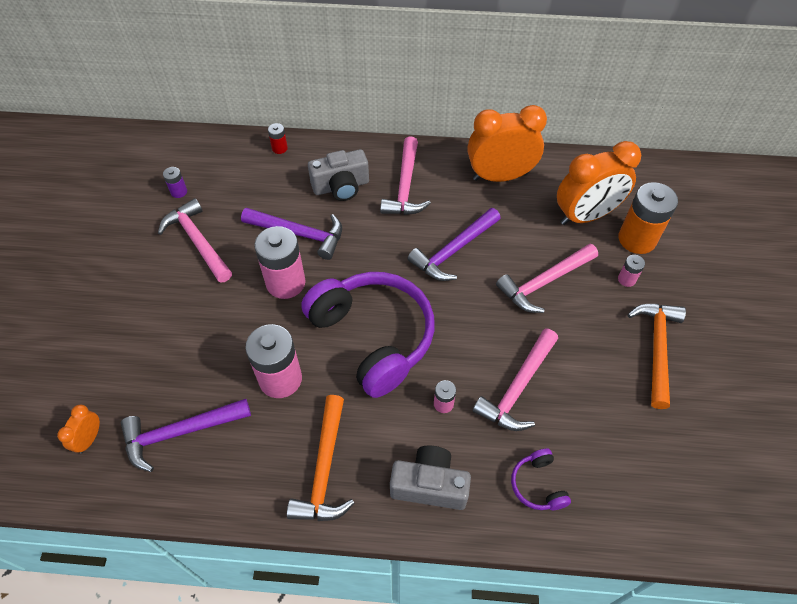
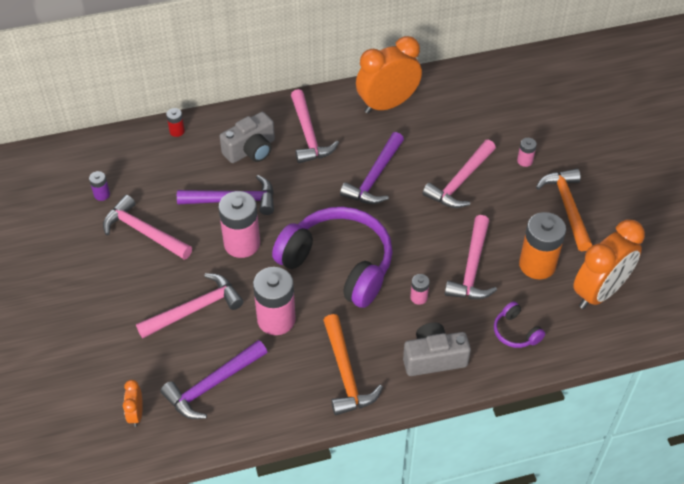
camera: 20 degrees left, 5 degrees down
orange clock [557,141,641,225] -> orange clock moved to [573,220,645,309]
orange battery [618,182,678,254] -> orange battery moved to [519,212,566,279]
none -> pink hammer [136,273,244,338]

